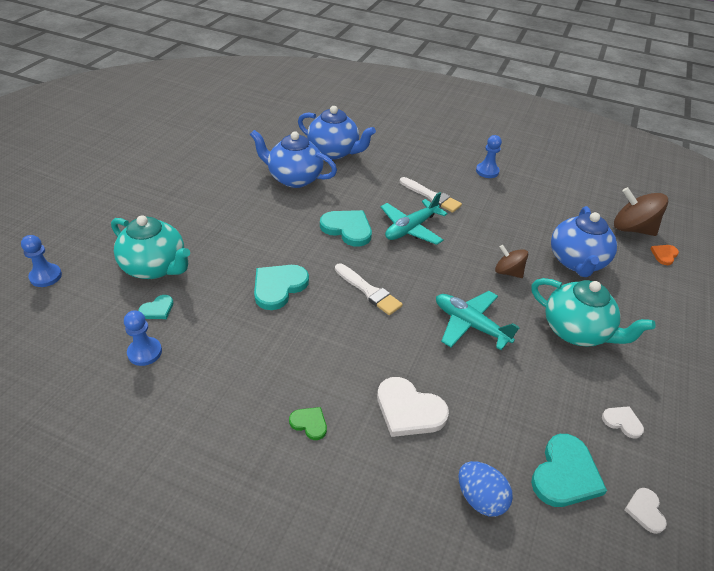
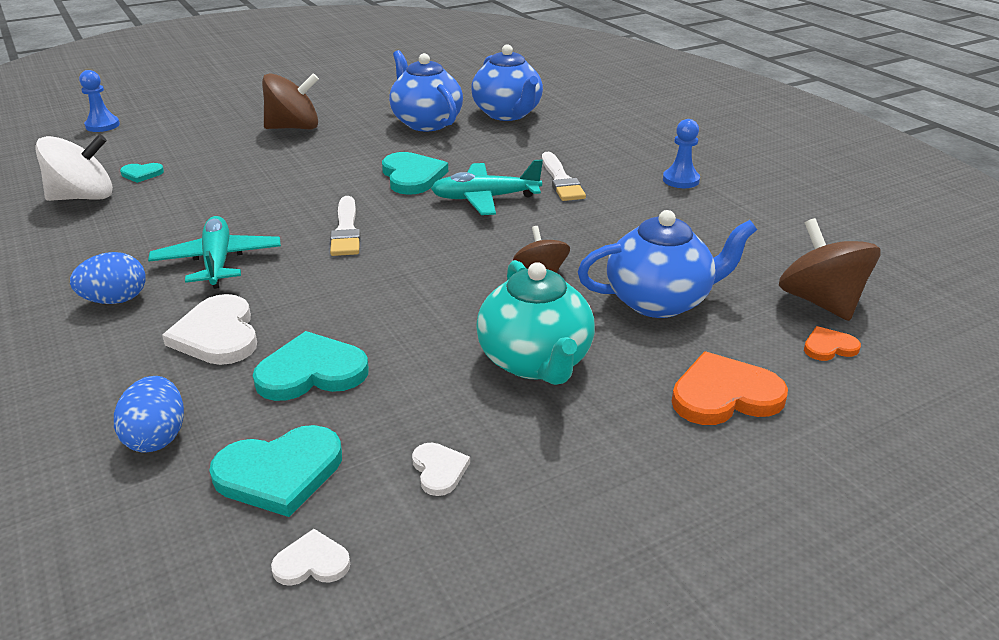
camera: 40 degrees right, 10 degrees down
turquoise teapot [111,215,190,279] -> none
blue pawn [124,310,162,366] -> white spinning top [35,134,113,201]
turquoise heart [254,265,309,310] -> turquoise heart moved to [253,331,369,401]
green heart [289,407,327,440] -> blue egg [70,252,146,304]
turquoise plane [436,291,519,350] -> turquoise plane moved to [148,216,281,289]
blue teapot [551,206,617,277] -> blue teapot turned 150 degrees counterclockwise [578,210,757,318]
white heart [624,488,667,534] -> white heart turned 45 degrees clockwise [271,529,350,586]
none -> brown spinning top [262,73,319,129]
none -> orange heart [672,352,788,425]

